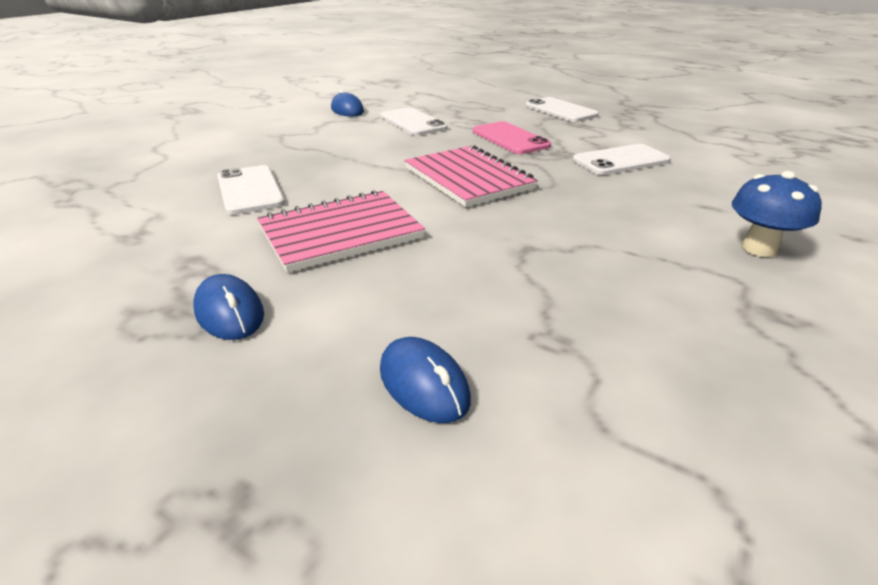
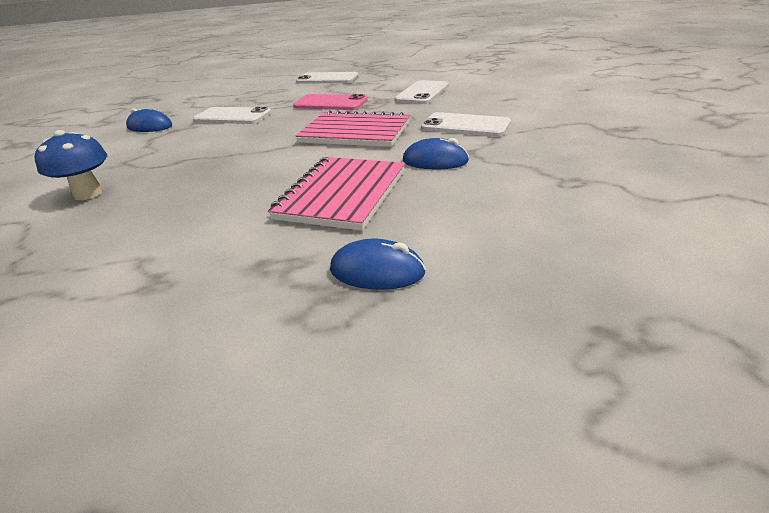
camera: 40 degrees left, 0 degrees up
white phone [217,165,285,215] -> white phone moved to [421,112,511,137]
blue mouse [380,337,471,423] -> blue mouse moved to [403,138,469,169]
blue mushroom [732,171,822,257] -> blue mushroom moved to [34,130,107,200]

